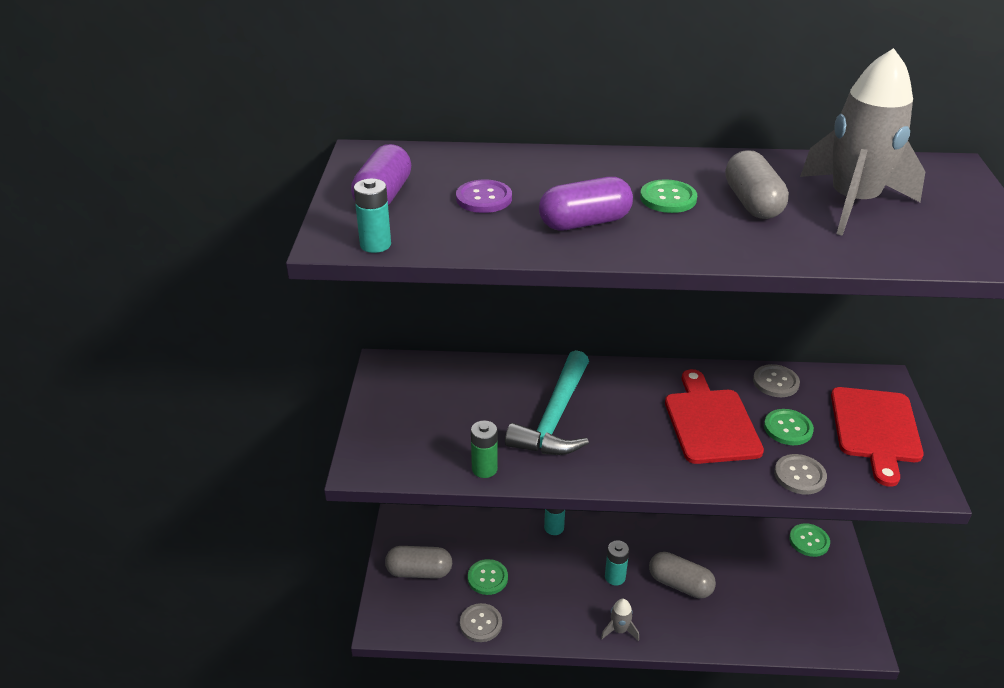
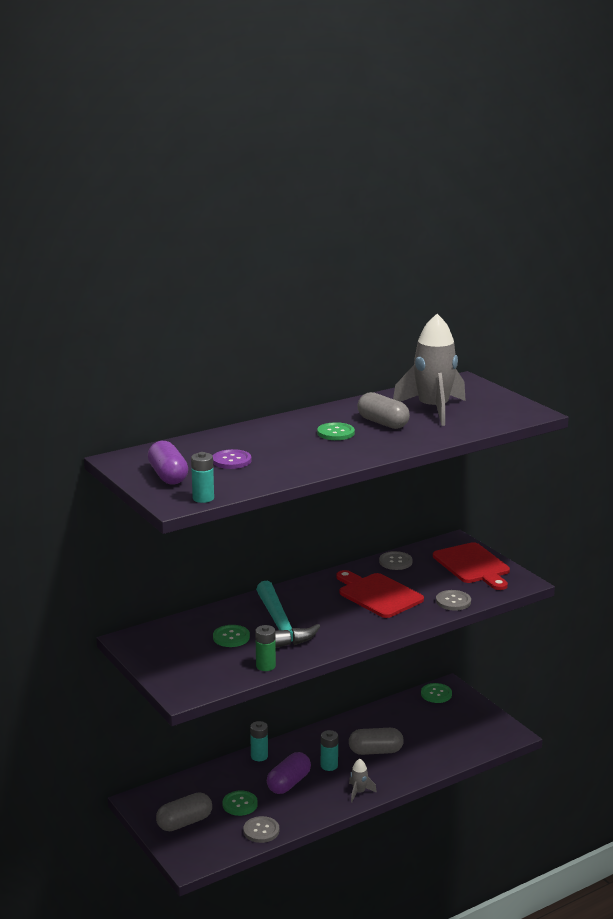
camera: 35 degrees left, 15 degrees down
purple capsule [539,177,633,230] -> purple capsule moved to [267,752,311,794]
green button [764,409,814,445] -> green button moved to [213,625,250,647]

